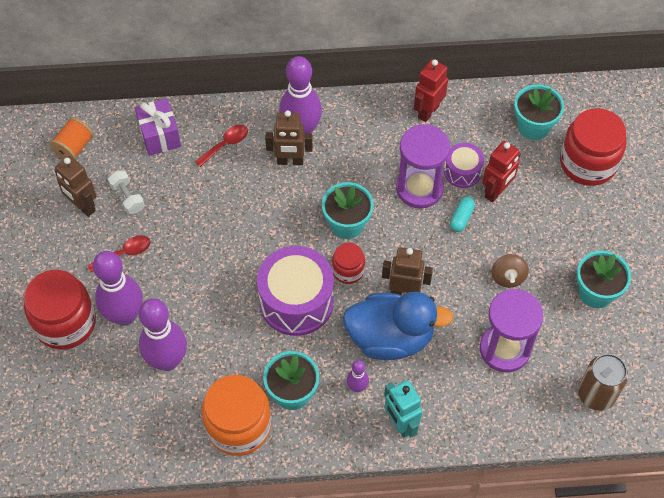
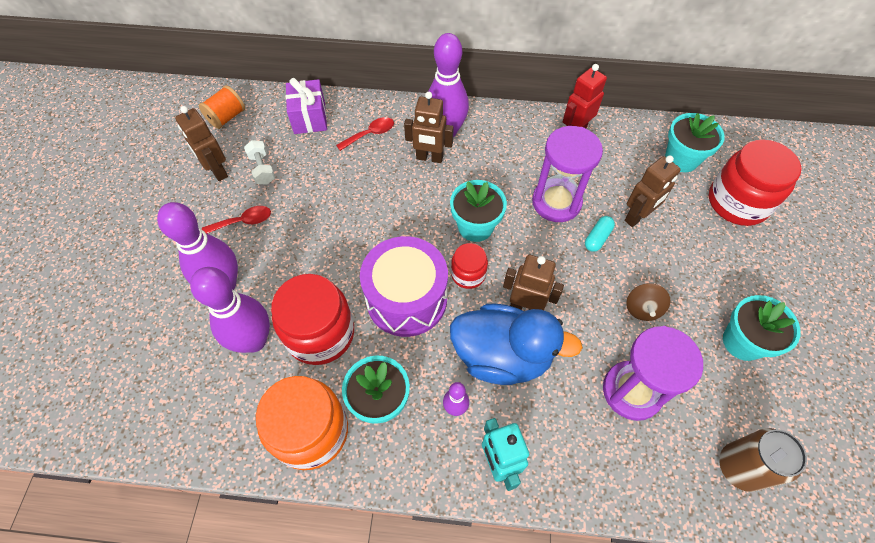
camera: 10 degrees right, 0 degrees up
red jar [24,270,96,350] -> red jar moved to [271,274,354,365]
purple drum [444,143,484,188] -> none
red robot [482,141,521,203] -> brown robot [624,155,681,227]

